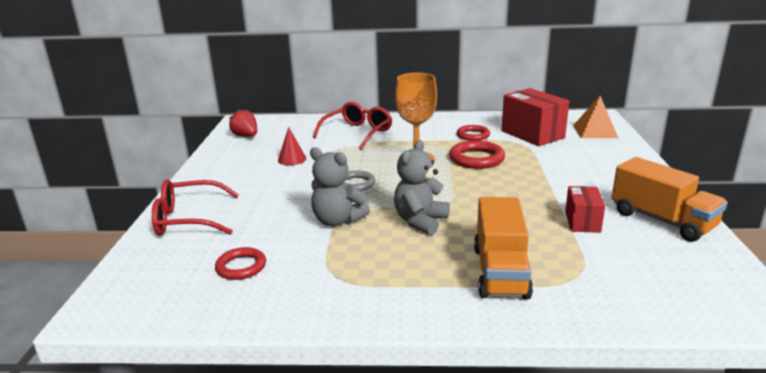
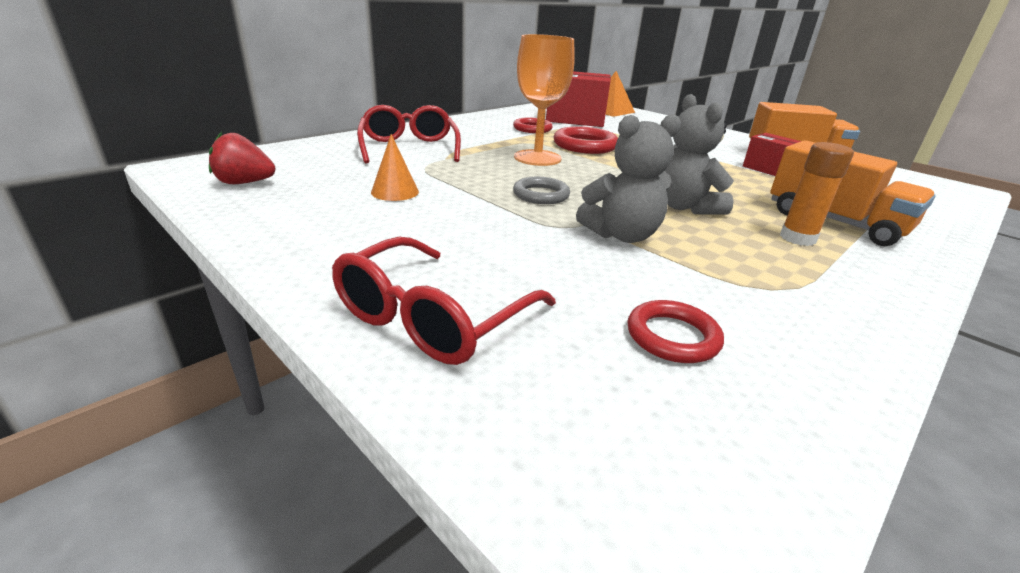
camera: 50 degrees left, 5 degrees up
red cone [278,127,306,165] -> orange cone [371,134,419,201]
none -> orange glue stick [780,142,854,246]

